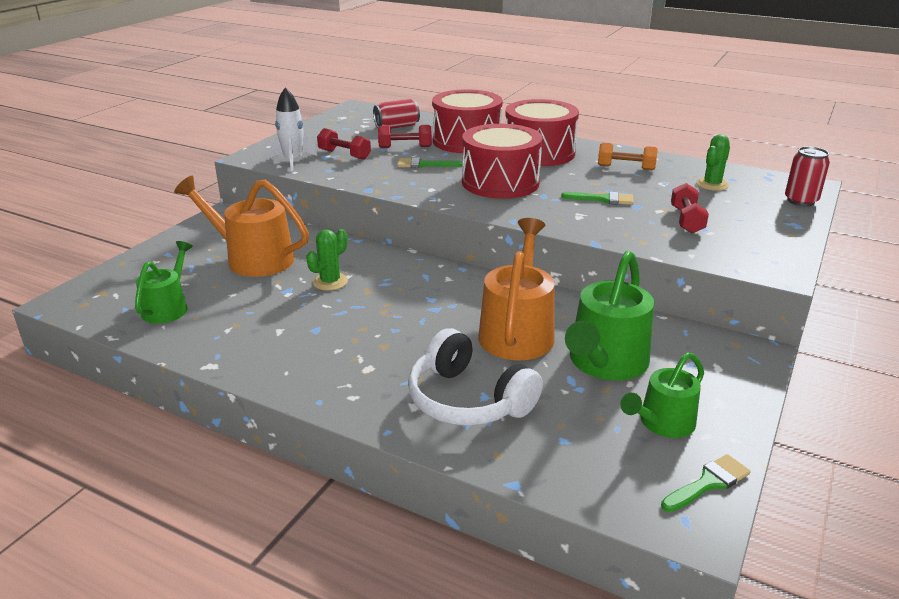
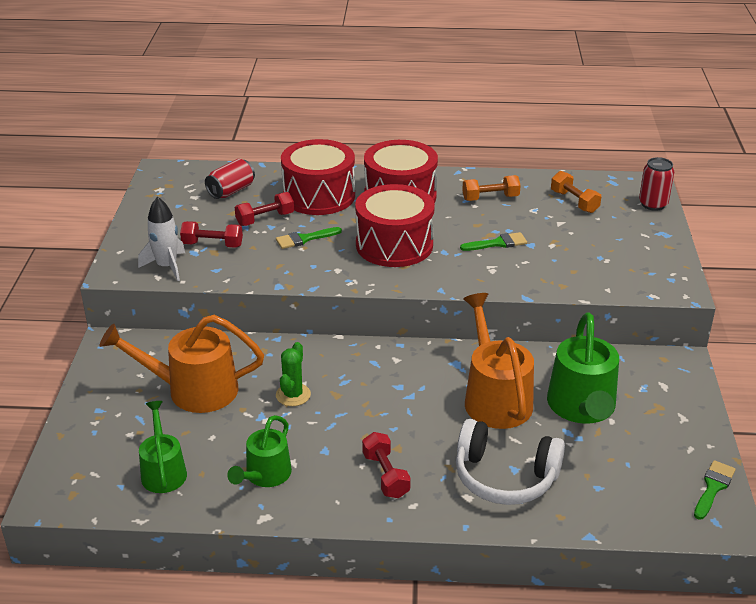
camera: 25 degrees left, 5 degrees up
green watering can [620,352,704,438] -> green watering can moved to [227,415,292,487]
red dumbbell [671,183,709,233] -> red dumbbell moved to [362,432,411,498]
green cactus [696,134,730,191] -> orange dumbbell [551,171,601,213]

